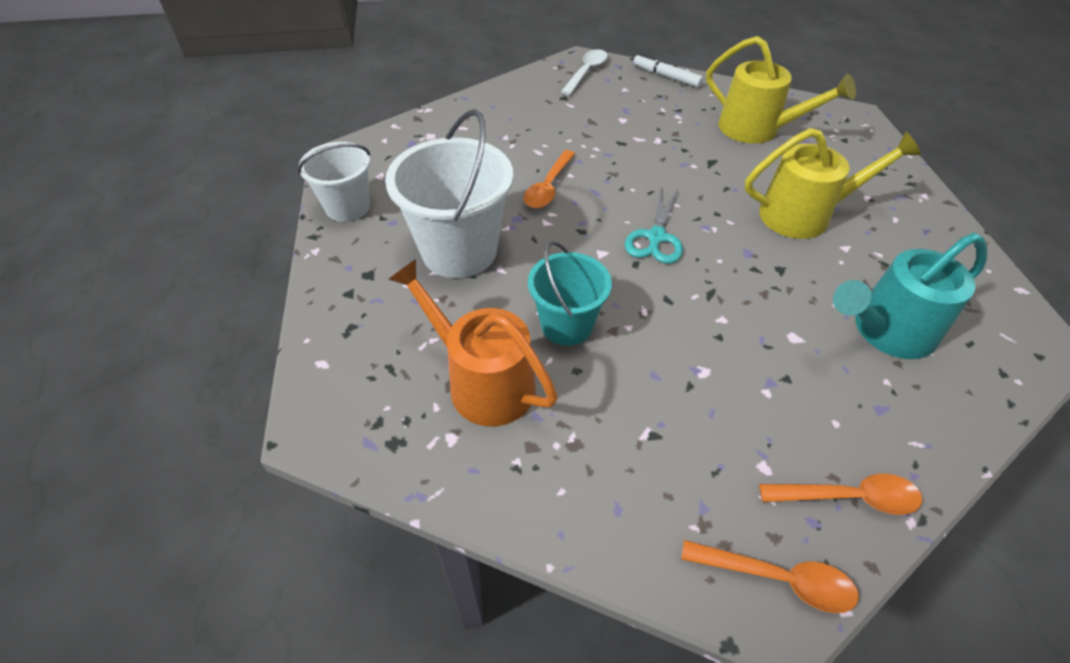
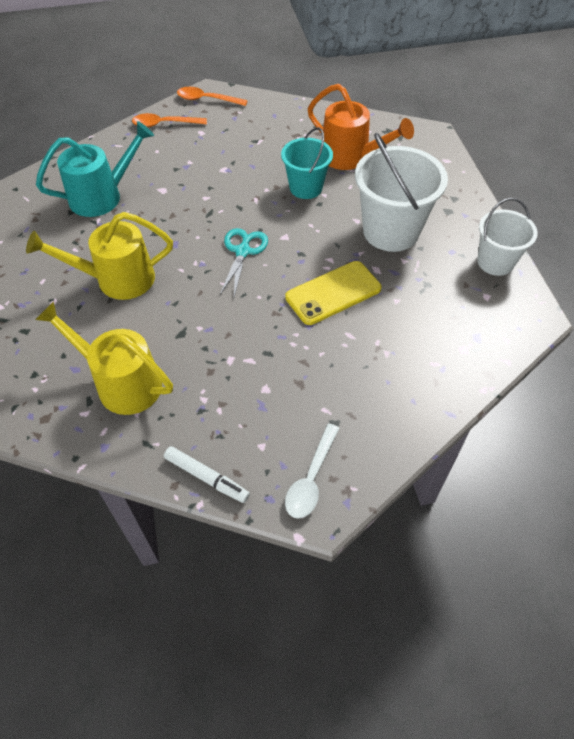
camera: 175 degrees right, 5 degrees up
orange spoon [524,150,575,209] -> yellow phone [285,261,382,325]

